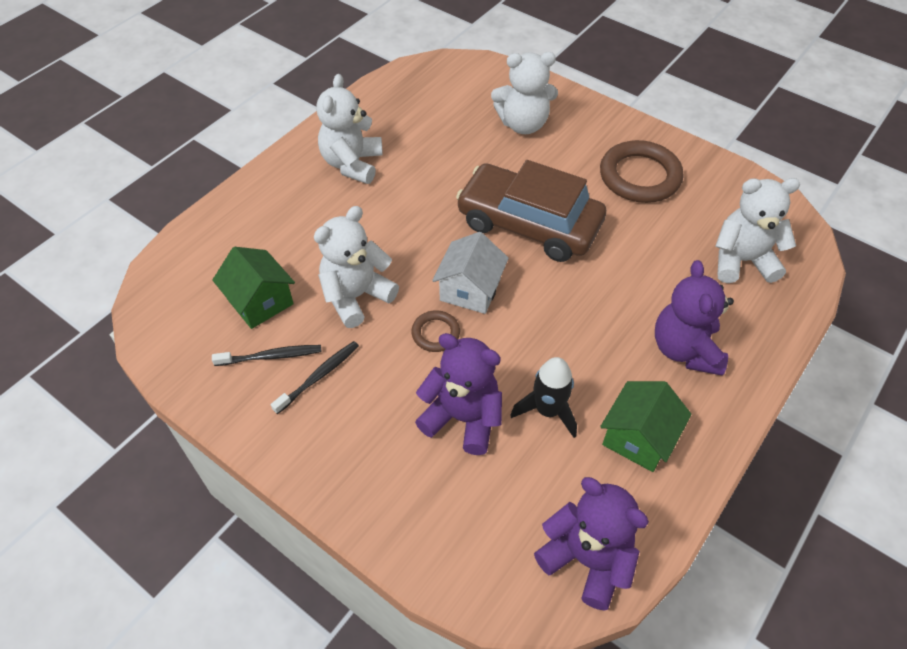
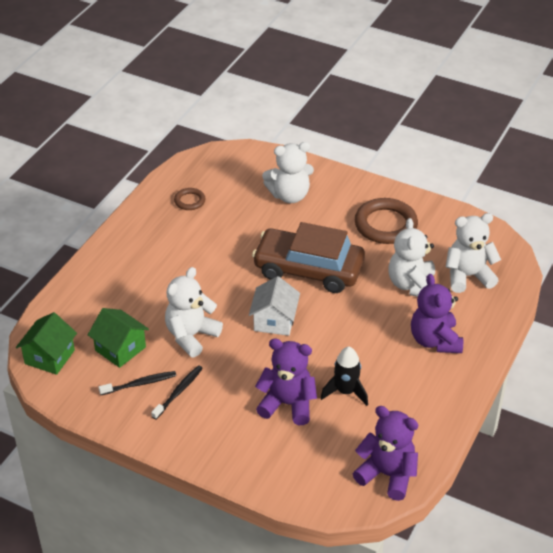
camera: 10 degrees left, 10 degrees down
white teddy bear [316,74,383,184] -> white teddy bear moved to [388,218,435,297]
brown ring [411,310,460,352] -> brown ring moved to [174,188,205,210]
green house [600,381,692,472] -> green house moved to [16,312,77,375]

